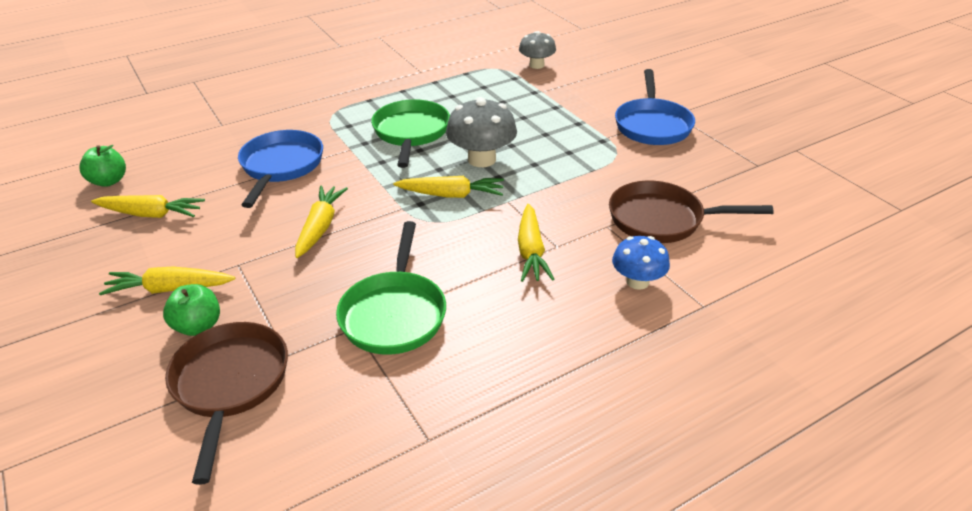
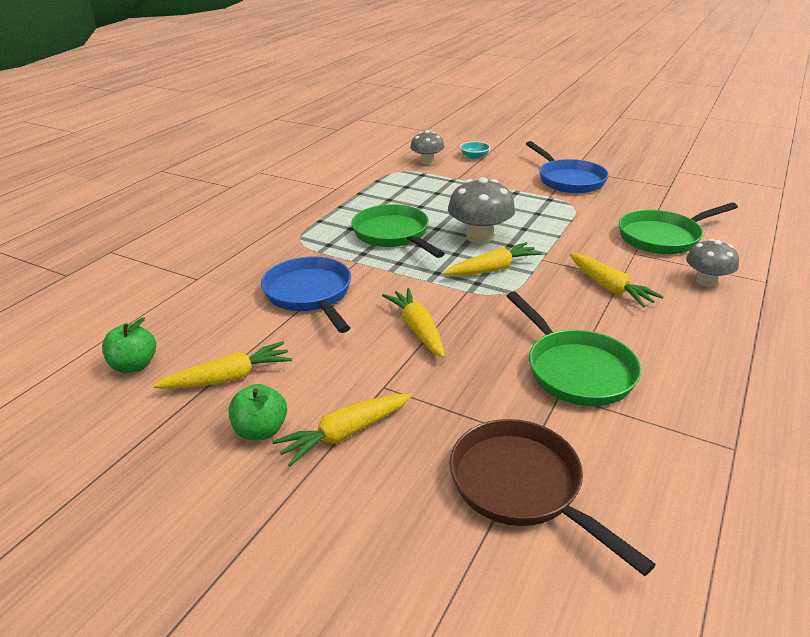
camera: 30 degrees left, 5 degrees down
green apple [163,284,220,336] -> green apple moved to [228,384,287,440]
brown pan [609,181,774,243] -> green pan [619,203,738,254]
blue mushroom [612,236,670,290] -> grey mushroom [686,239,739,287]
none -> turquoise bowl [460,141,490,159]

